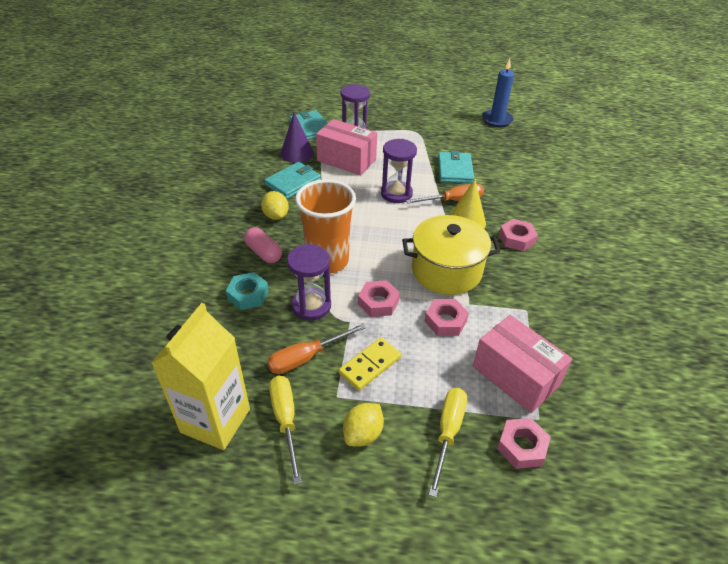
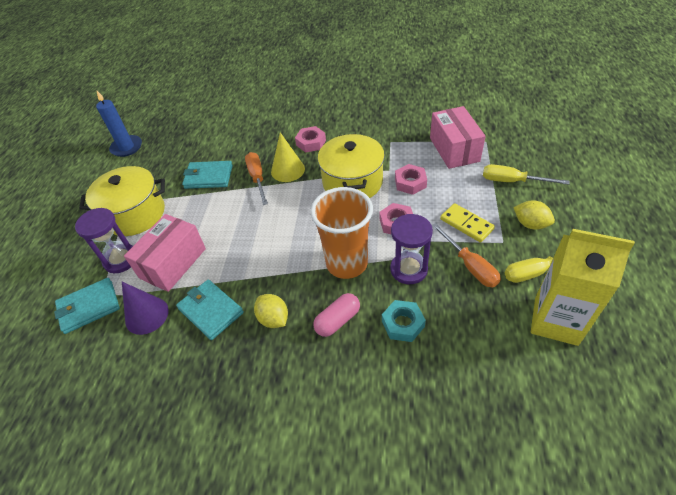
camera: 85 degrees left, 5 degrees up
yellow lemon [261,191,289,220] -> yellow lemon turned 75 degrees clockwise [254,294,288,328]
purple hourglass [381,139,417,203] -> none
pink box [473,315,572,413] -> pink box turned 60 degrees counterclockwise [430,106,486,169]
pink nut [497,418,551,469] -> none
none -> yellow pot [79,166,165,236]

